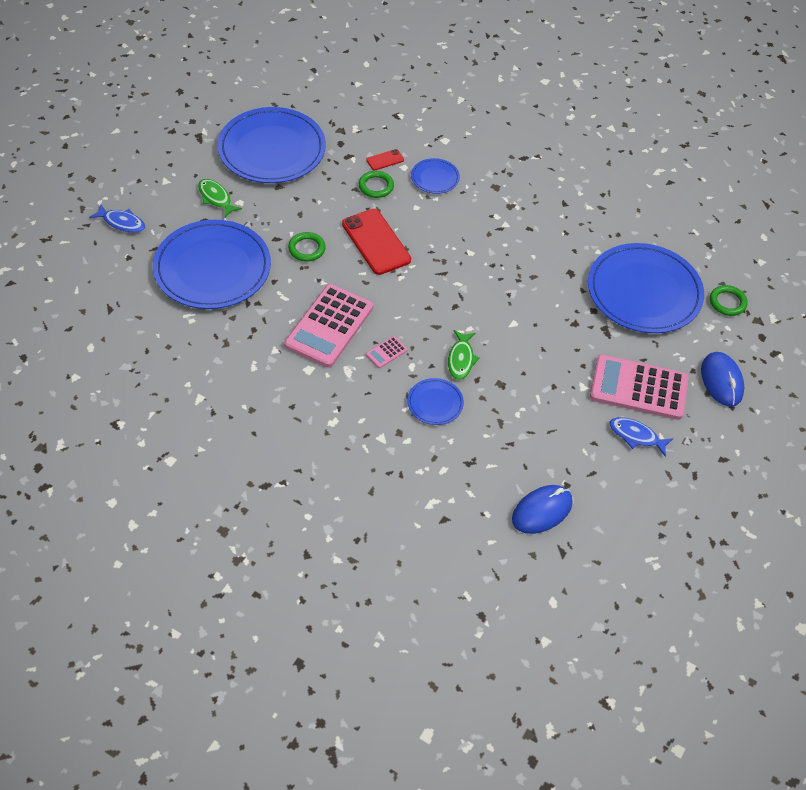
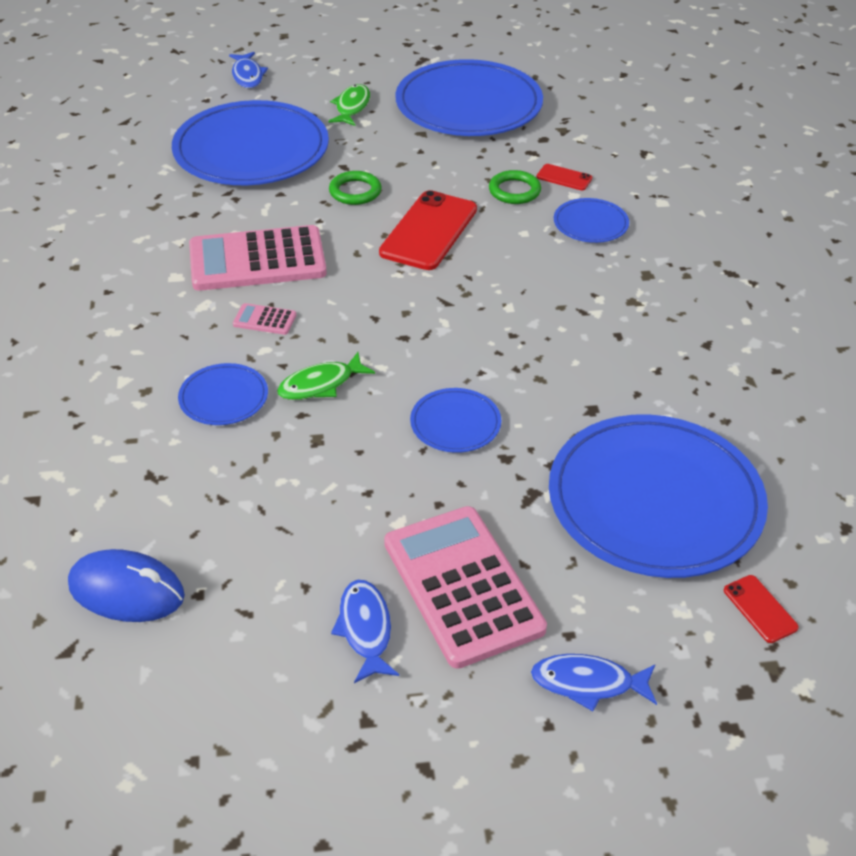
camera: 55 degrees right, 10 degrees down
blue mouse [701,352,744,407] -> blue fish [531,654,657,711]
green ring [710,285,748,316] -> red phone [724,575,799,643]
none -> blue plate [410,388,501,453]

